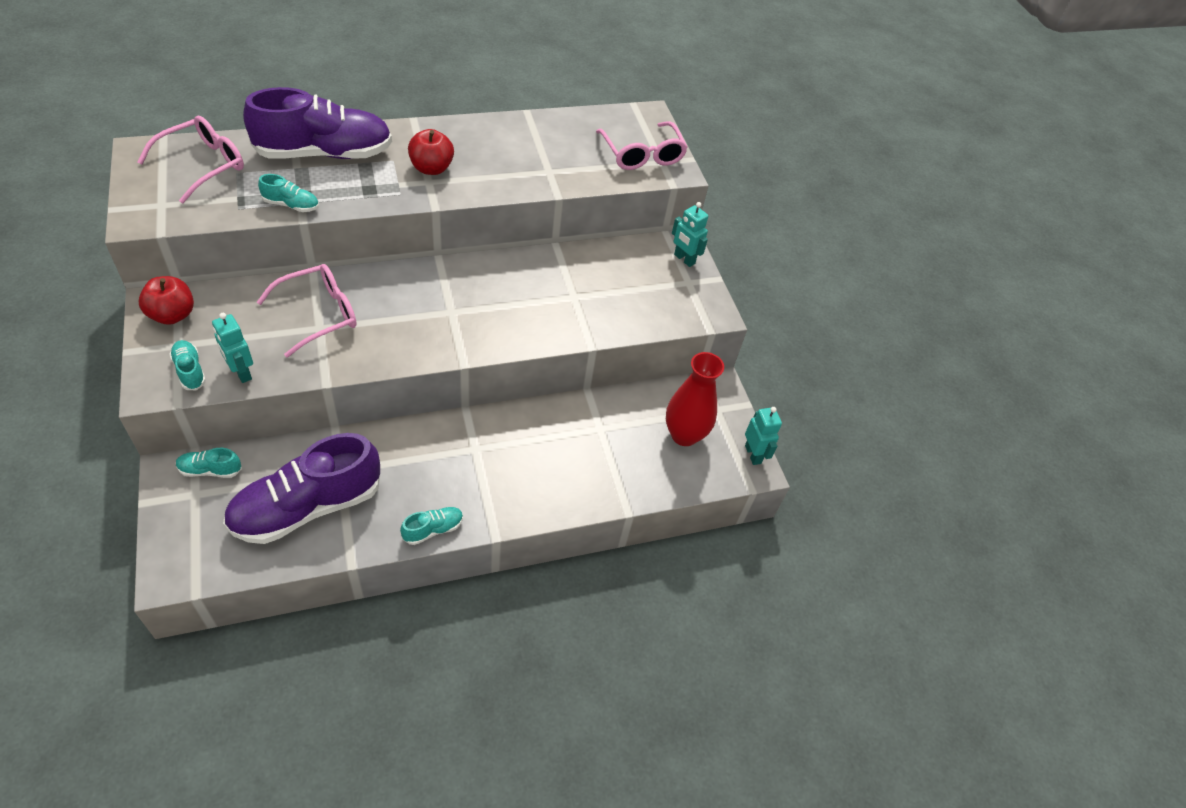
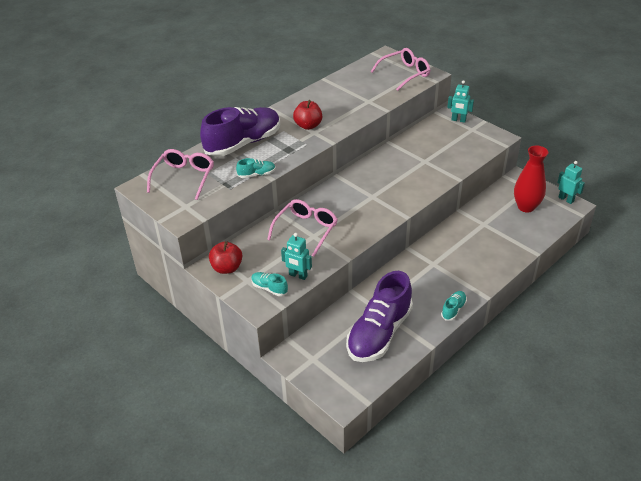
camera: 20 degrees left, 10 degrees down
turquoise shoe [176,448,242,478] -> none
pink glasses [596,121,688,170] -> pink glasses turned 75 degrees counterclockwise [371,48,430,91]

